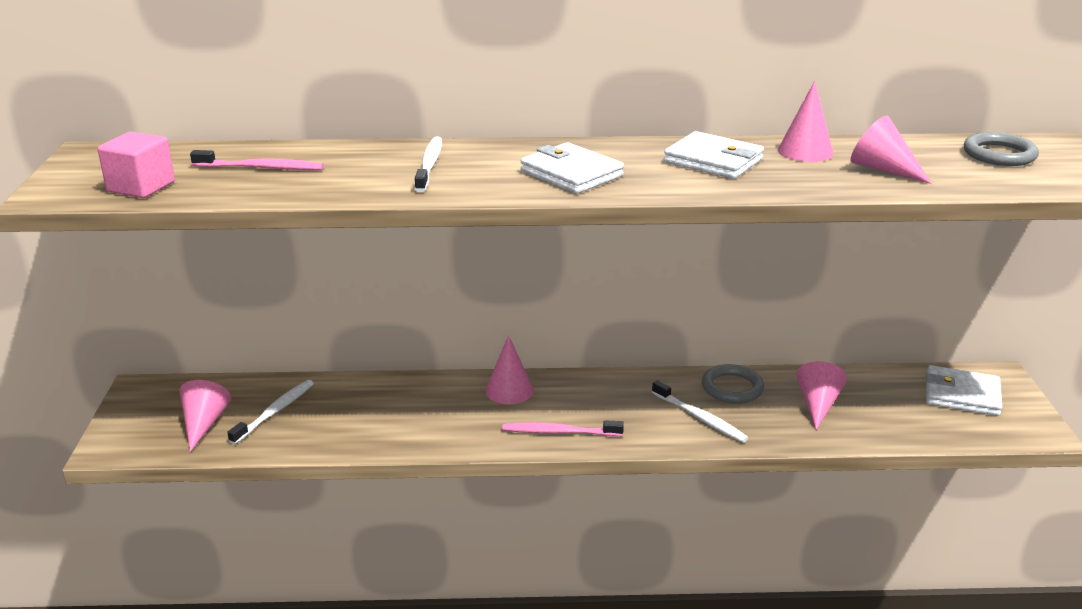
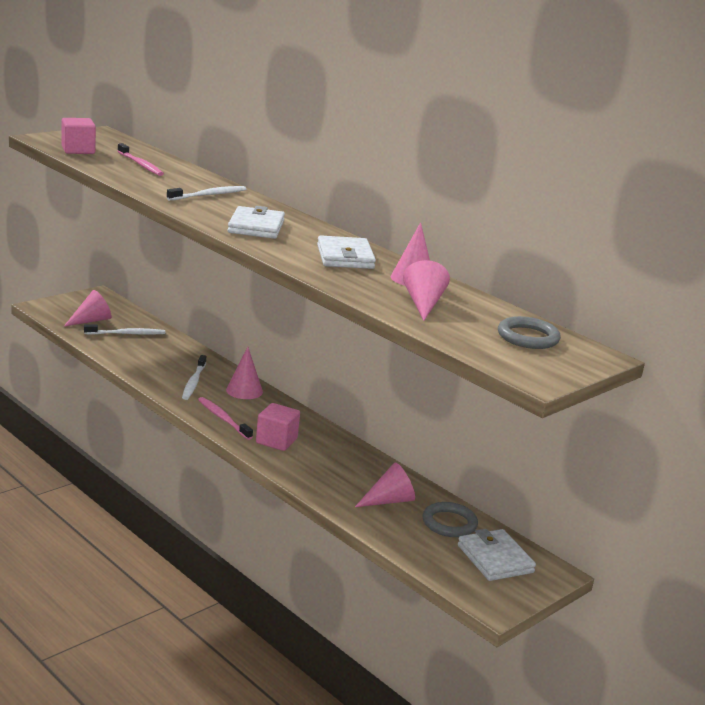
camera: 45 degrees right, 5 degrees down
white toothbrush [652,380,748,443] -> white toothbrush moved to [182,355,206,400]
grey ring [702,364,764,404] -> grey ring moved to [423,502,478,537]
none -> pink cube [256,403,300,451]

